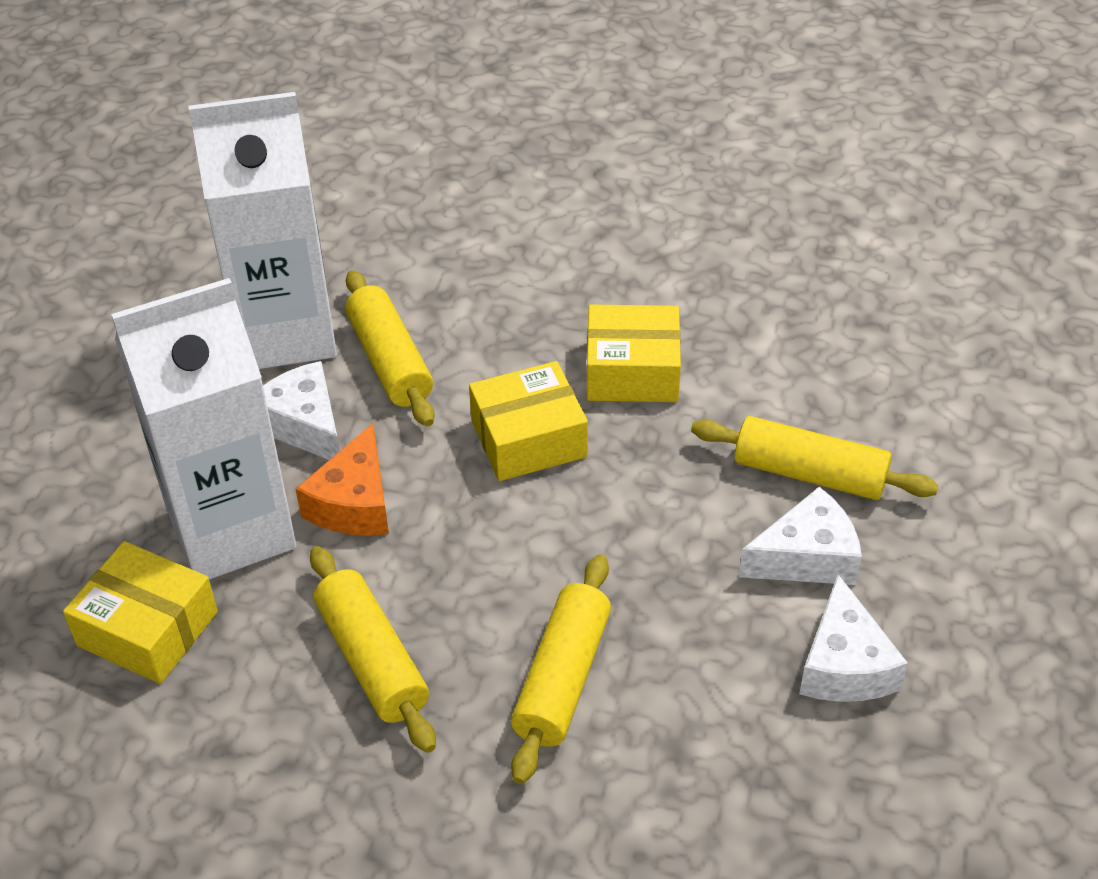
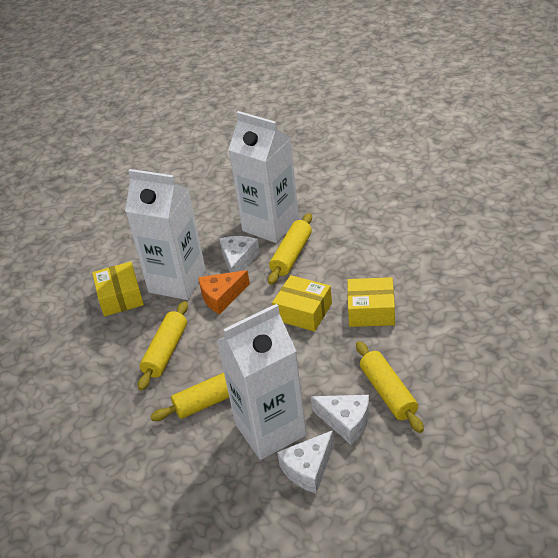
camera: 50 degrees right, 5 degrees down
yellow box [587,304,681,402] -> yellow box turned 45 degrees counterclockwise [347,277,395,327]
none -> white carton [217,304,306,460]

